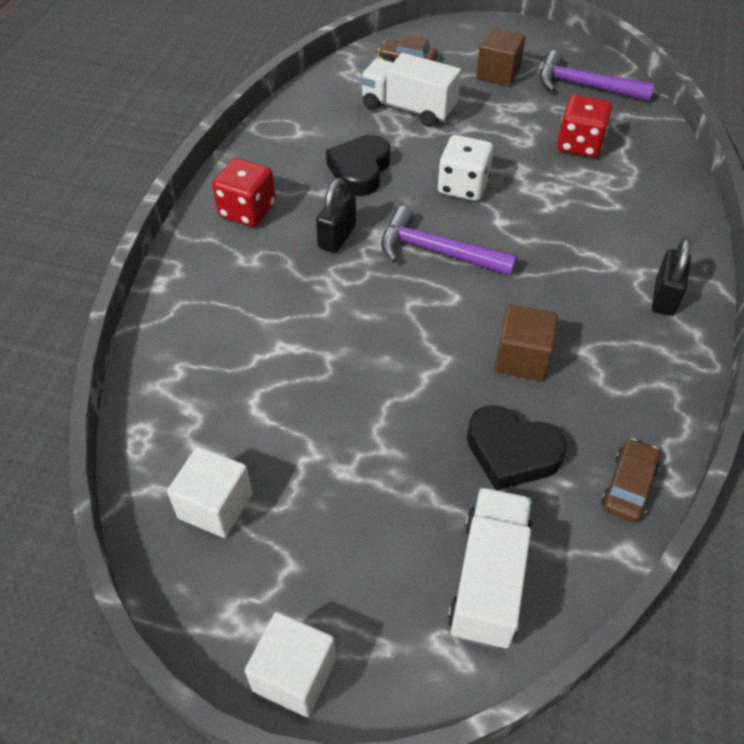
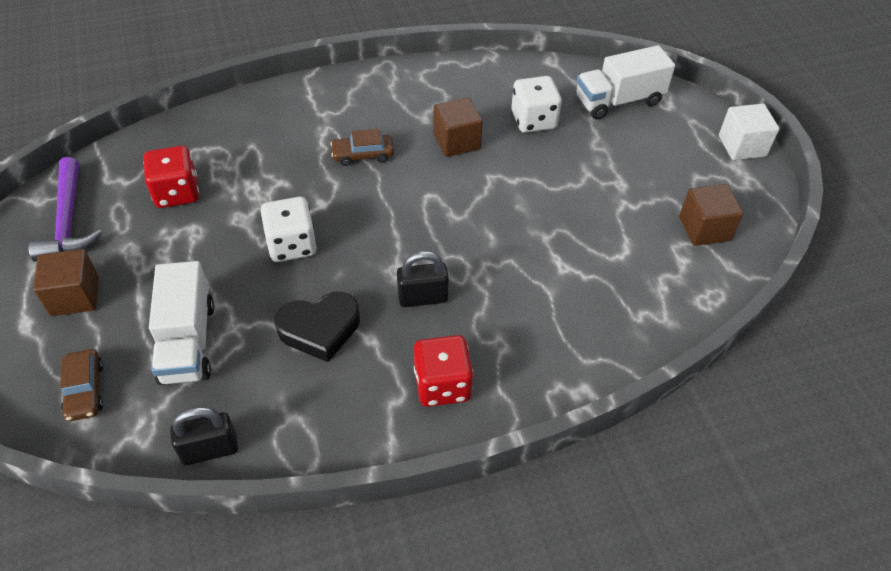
camera: 125 degrees left, 0 degrees up
white cube [167,446,253,538] -> brown cube [679,184,743,246]
purple hammer [381,206,518,276] -> none
black heart [467,405,567,490] -> white dice [511,76,562,133]
brown car [601,439,660,523] -> brown car moved to [330,129,394,166]
black padlock [652,237,691,316] -> black padlock moved to [170,407,238,465]

